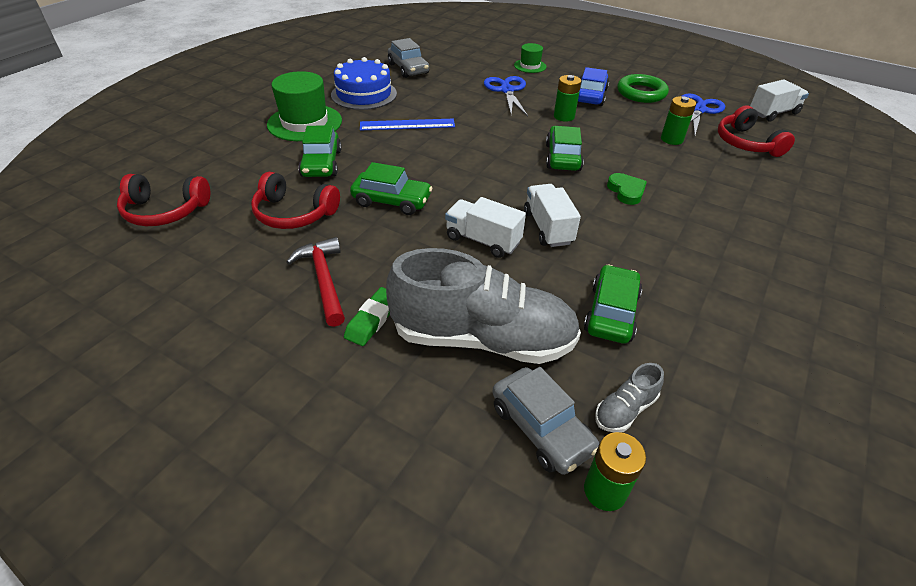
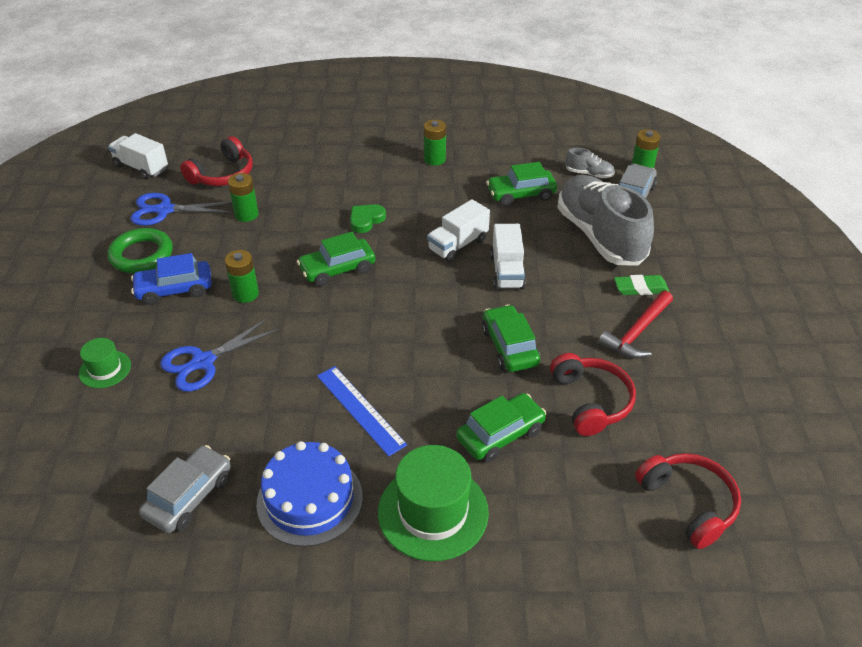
camera: 120 degrees left, 0 degrees up
none -> green battery [424,120,446,166]

